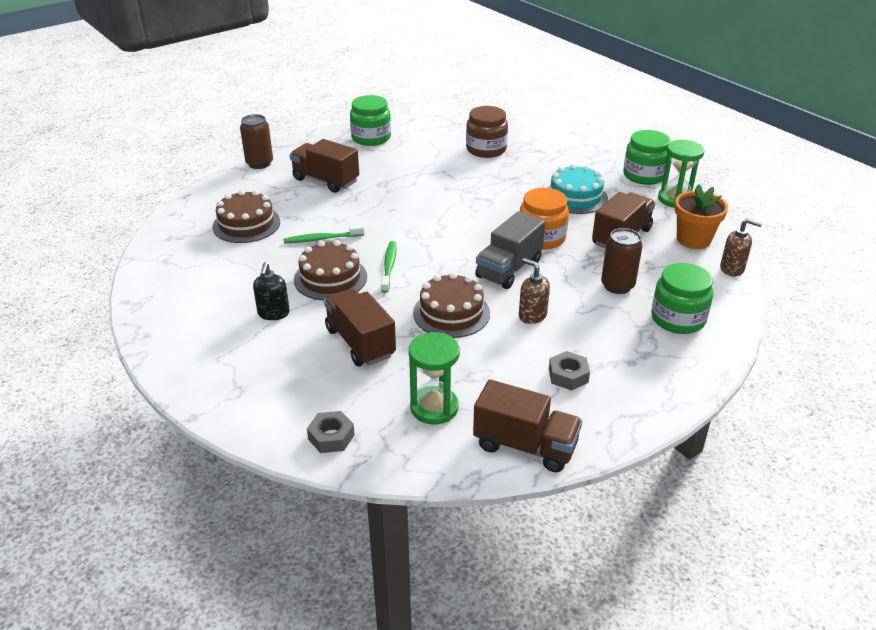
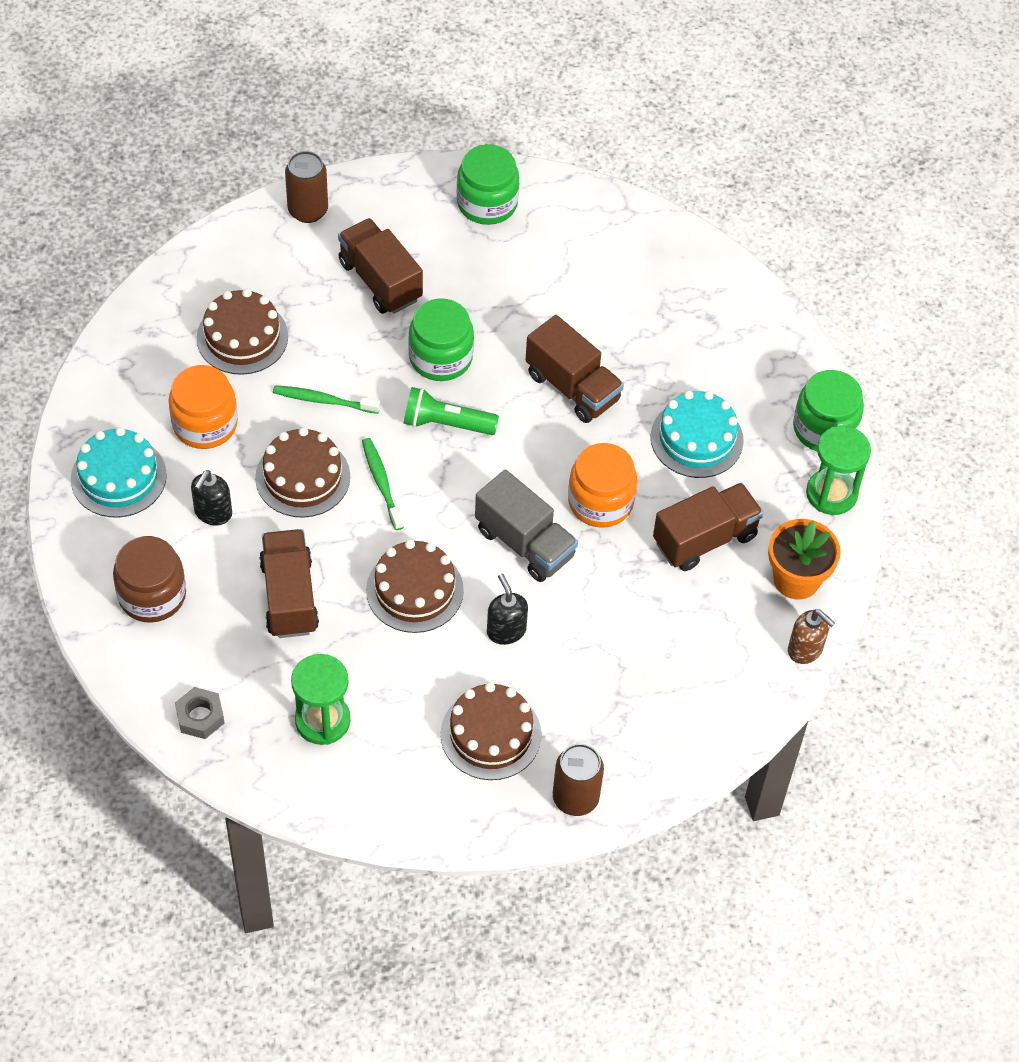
camera: 20 degrees right, 20 degrees up
green toothbrush [381,241,396,293] -> green toothbrush turned 45 degrees counterclockwise [362,438,404,530]
brown jar [466,106,508,158] -> brown jar moved to [113,536,186,623]
brown truck [473,379,582,472] -> brown truck moved to [526,315,624,423]
grey truck [475,211,545,289] -> grey truck turned 105 degrees counterclockwise [475,470,578,582]
brown soap dispenser [519,258,550,324] -> black soap dispenser [487,574,528,645]
grey nut [549,351,590,391] -> brown cake [441,682,541,780]
brown can [601,228,642,294] -> brown can moved to [553,744,604,816]
green jar [651,263,713,334] -> green jar moved to [408,298,474,381]
none -> turquoise cake [71,427,167,517]
none -> orange jar [168,365,238,449]
none -> green flashlight [403,387,499,435]

